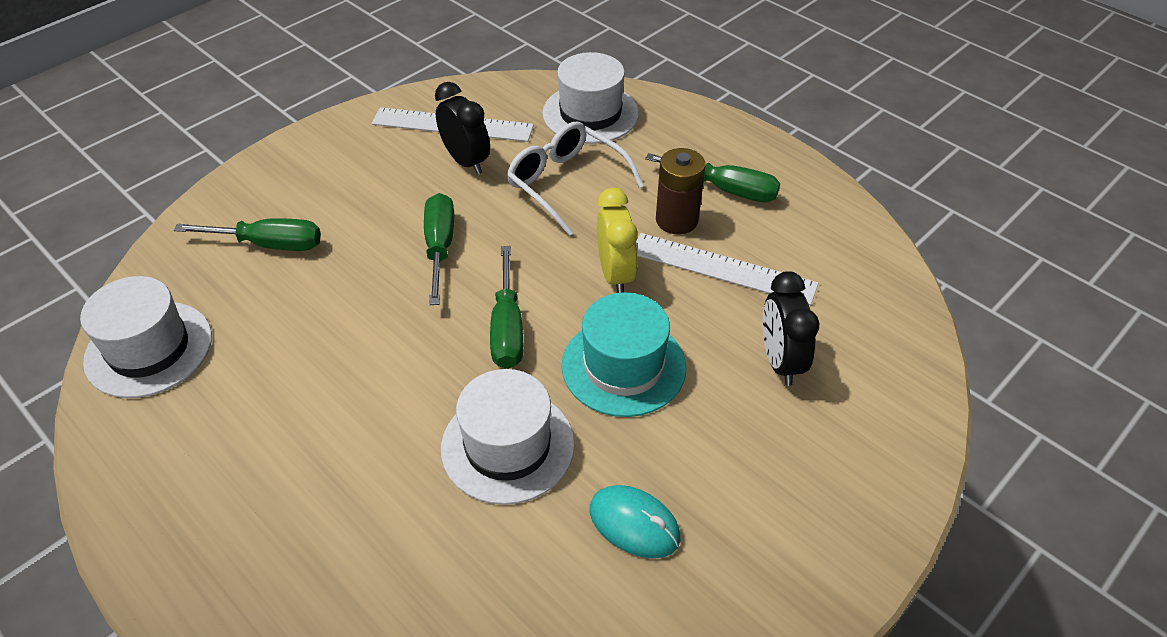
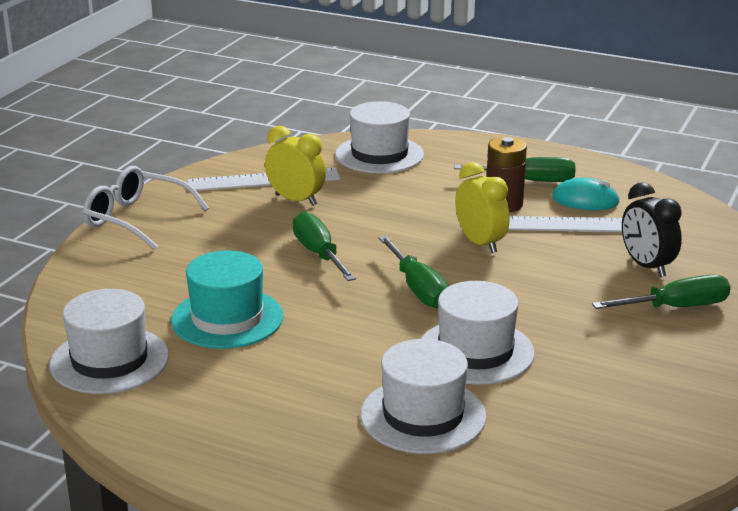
camera: 20 degrees left, 20 degrees down
green screwdriver [174,218,321,251] -> green screwdriver moved to [592,275,731,309]
black clock [435,82,490,175] -> yellow clock [265,126,326,206]
white glasses [507,122,644,236] -> white glasses moved to [83,166,209,250]
turquoise hat [561,293,686,417] -> turquoise hat moved to [171,250,284,349]
turquoise mouse [590,485,681,558] -> turquoise mouse moved to [552,178,620,210]
none -> white hat [361,339,486,454]

